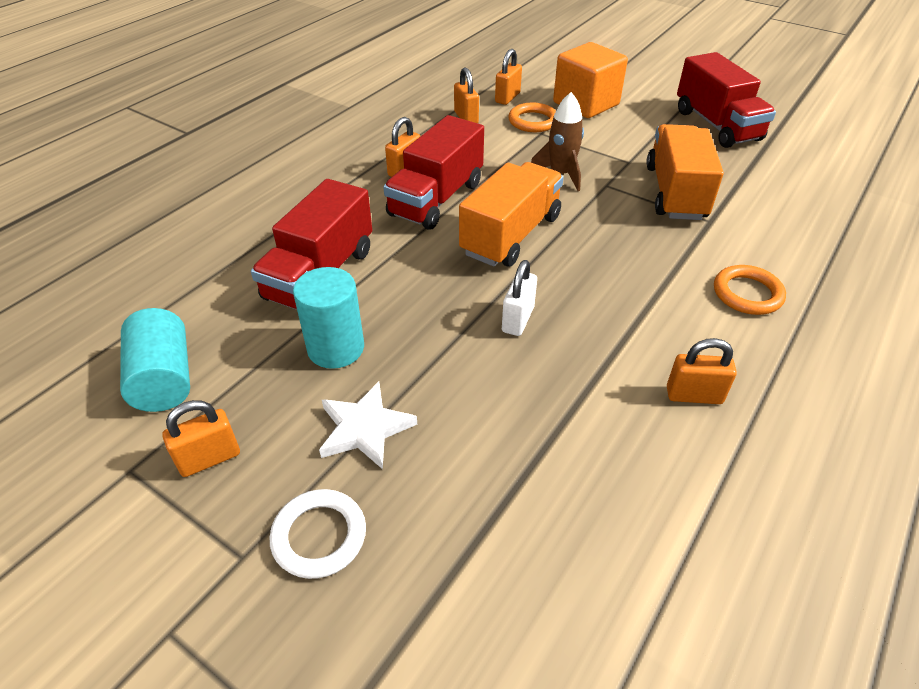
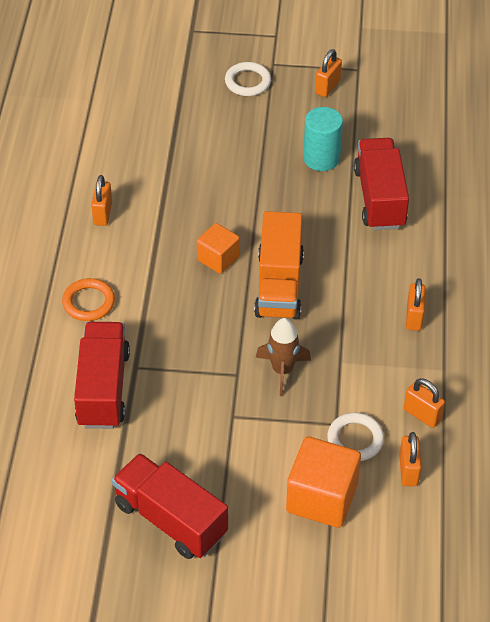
camera: 150 degrees right, 5 degrees up
turquoise cylinder [120,308,190,412] -> none
white star [319,382,417,469] -> none
red truck [383,115,484,229] -> red truck moved to [74,322,130,429]
white padlock [502,260,537,336] -> none
orange ring [508,103,556,132] -> white ring [327,413,384,461]
orange truck [646,124,724,220] -> none
orange padlock [667,338,737,404] -> orange padlock turned 60 degrees counterclockwise [91,175,112,226]
none -> orange cube [197,223,240,274]

